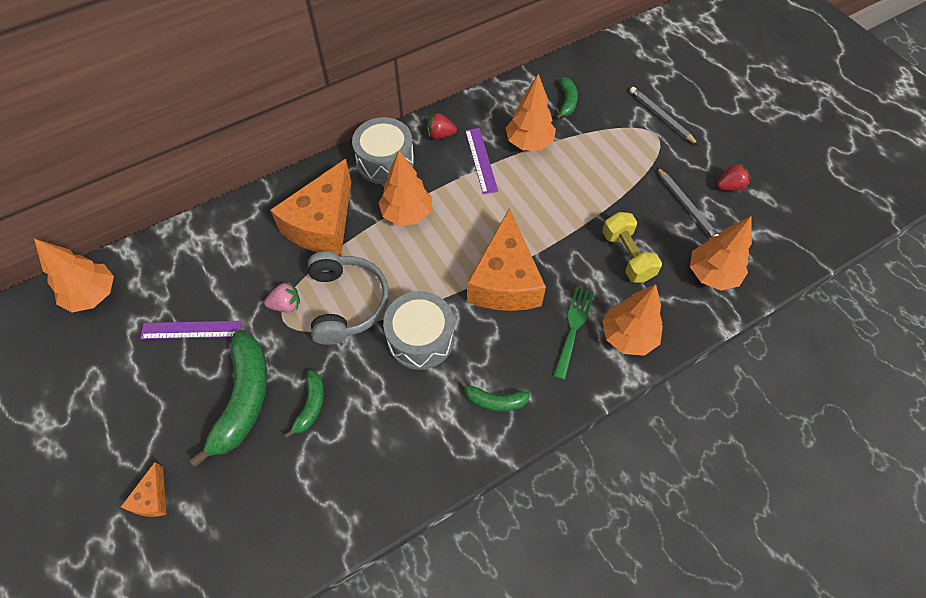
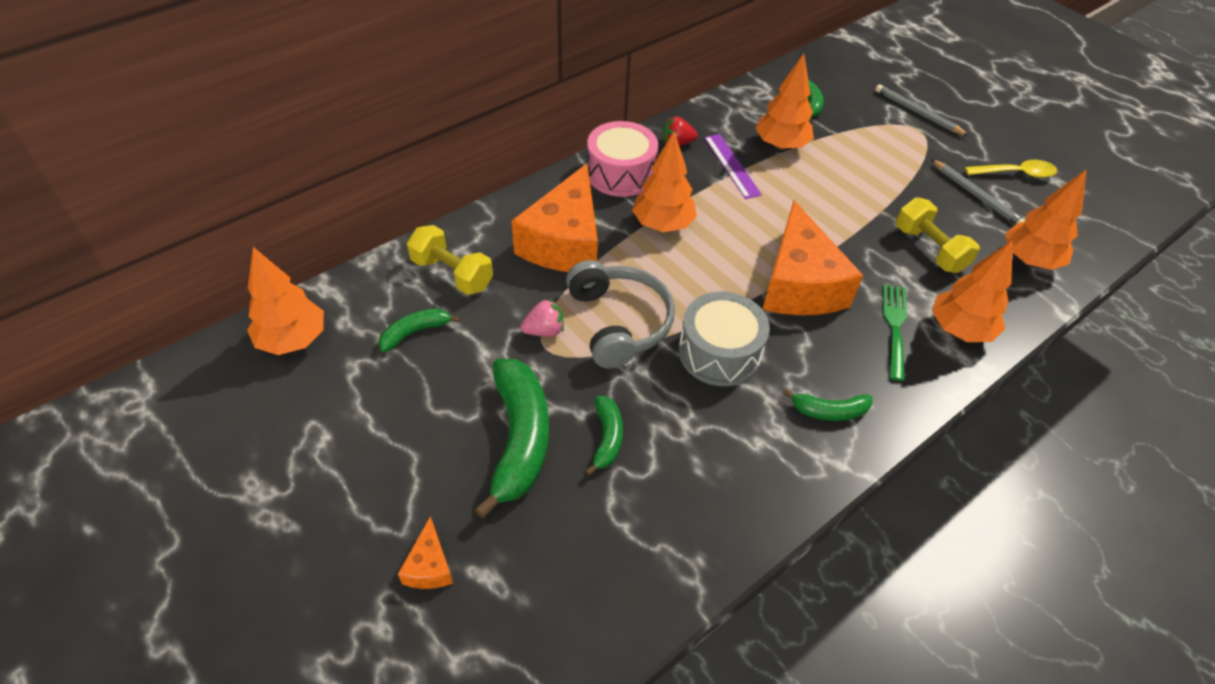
camera: 10 degrees left, 10 degrees down
purple ruler [140,321,241,339] -> none
grey drum [352,117,414,184] -> pink drum [587,121,658,197]
red strawberry [717,162,751,191] -> yellow spoon [965,160,1057,178]
none -> green banana [379,308,460,352]
none -> yellow dumbbell [407,225,493,295]

